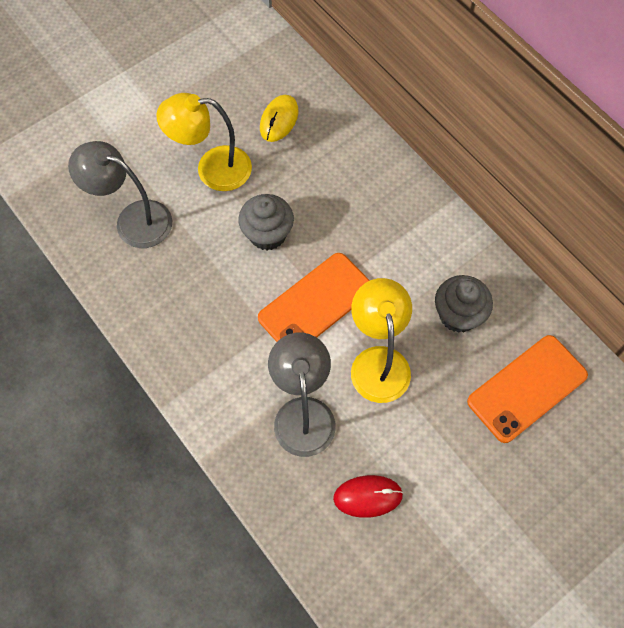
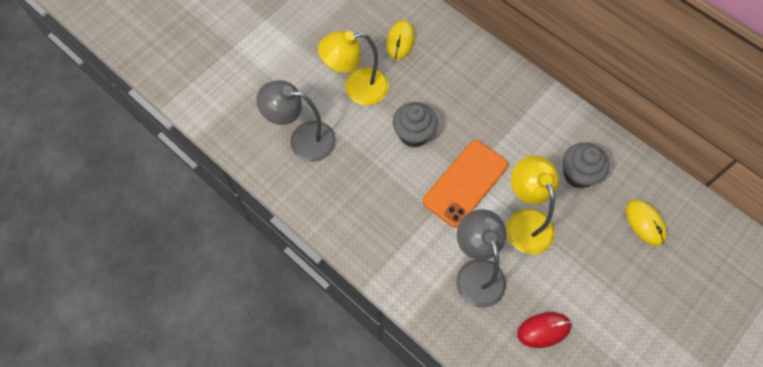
camera: 10 degrees left, 0 degrees up
orange phone [467,335,588,443] -> yellow mouse [626,200,667,246]

